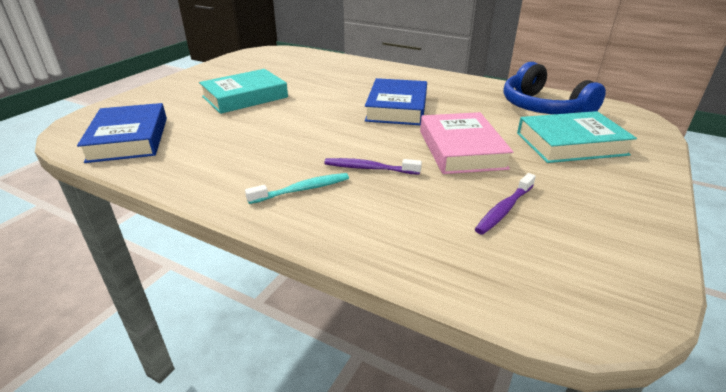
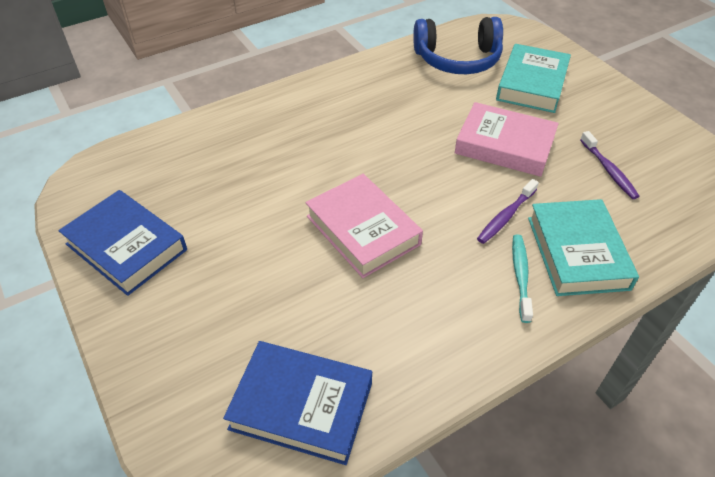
camera: 60 degrees left, 15 degrees up
turquoise book [199,69,288,114] -> turquoise book moved to [528,199,639,296]
blue book [365,78,427,125] -> blue book moved to [58,190,187,296]
none -> pink book [305,174,423,278]

